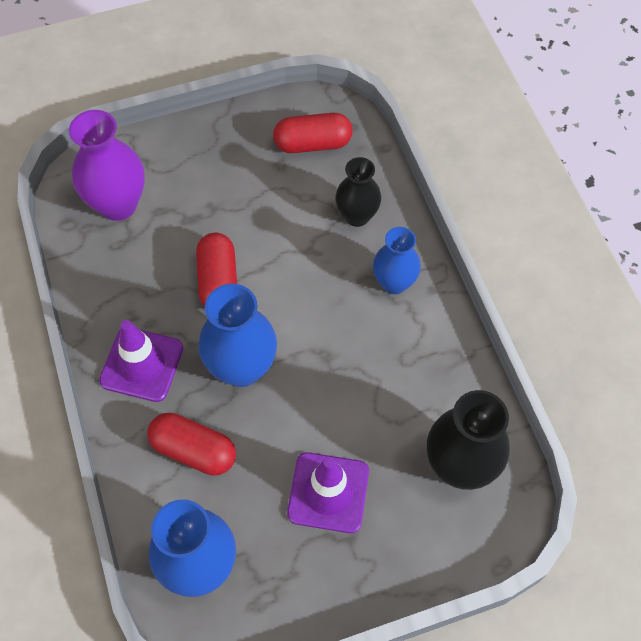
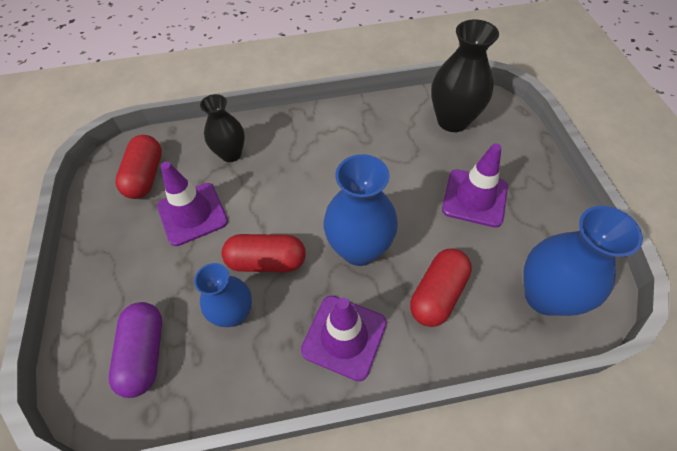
camera: 80 degrees left, 5 degrees down
purple vase [69,110,145,221] -> purple capsule [109,302,162,398]
blue vase [373,227,421,294] -> blue vase moved to [194,263,252,327]
none -> purple traffic cone [157,162,228,246]

